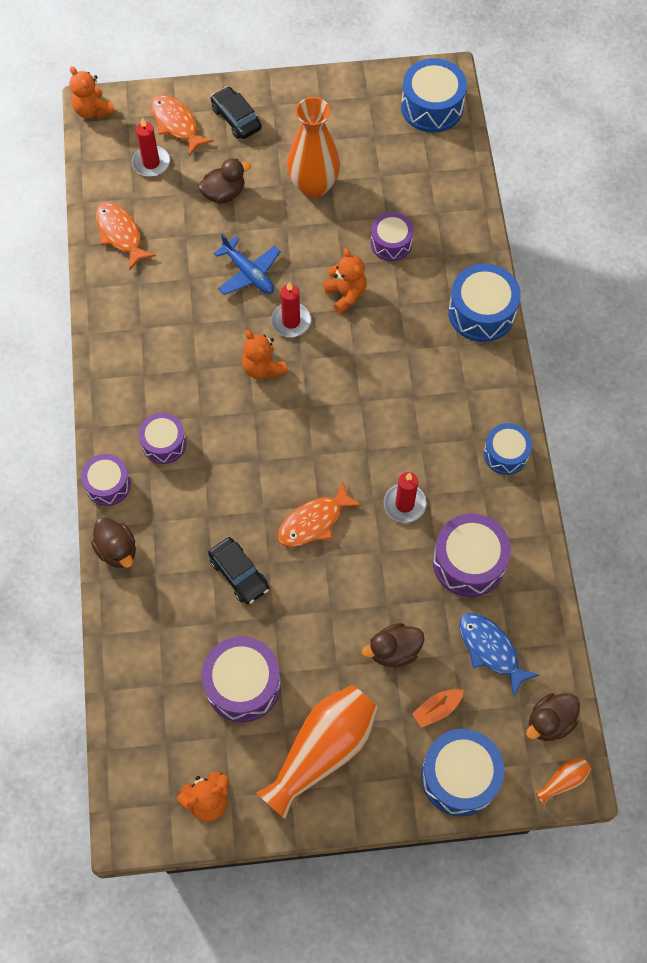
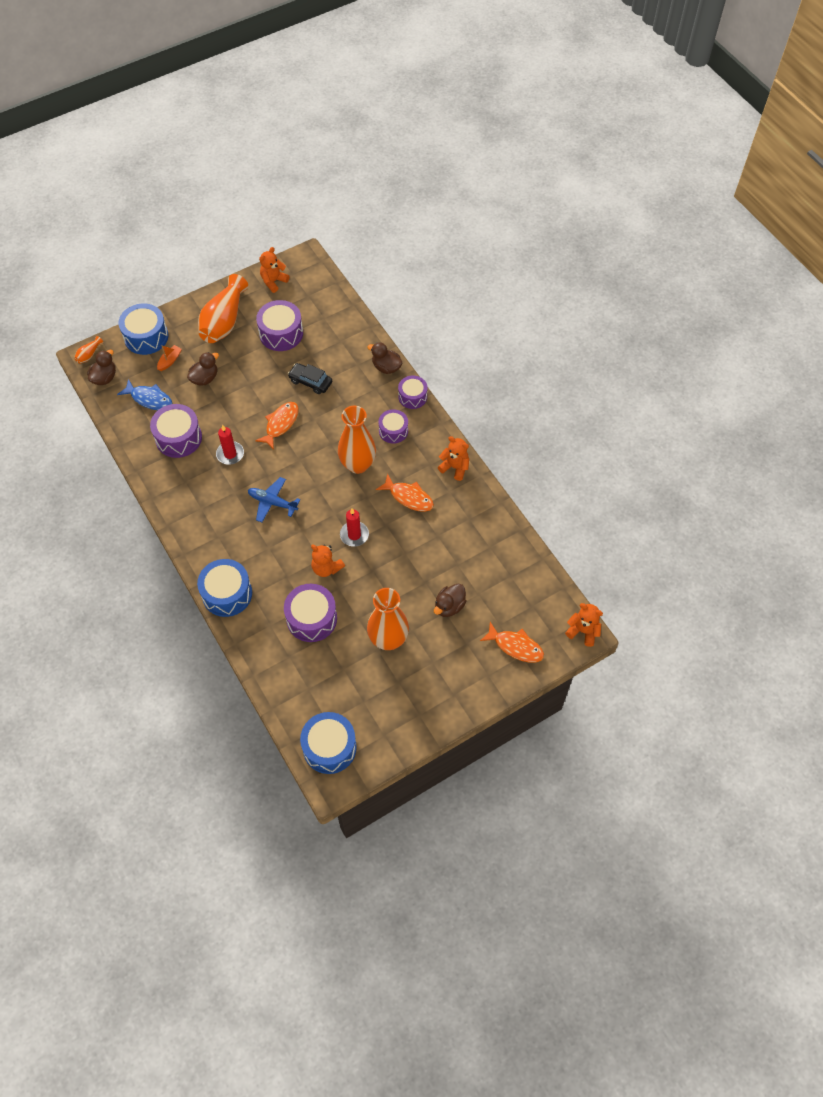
camera: 155 degrees right, 5 degrees down
orange fish [96,202,156,270] -> orange fish moved to [376,474,434,512]
red candle [132,118,170,177] -> none
black car [211,86,262,139] -> none
blue plane [213,234,281,295] -> blue plane moved to [248,477,301,522]
orange teddy bear [242,330,288,379] -> orange teddy bear moved to [438,436,469,481]
purple drum [371,212,414,261] -> purple drum [284,584,337,642], size x1.57
blue drum [484,423,532,475] -> none
none -> orange vase [338,406,376,474]

